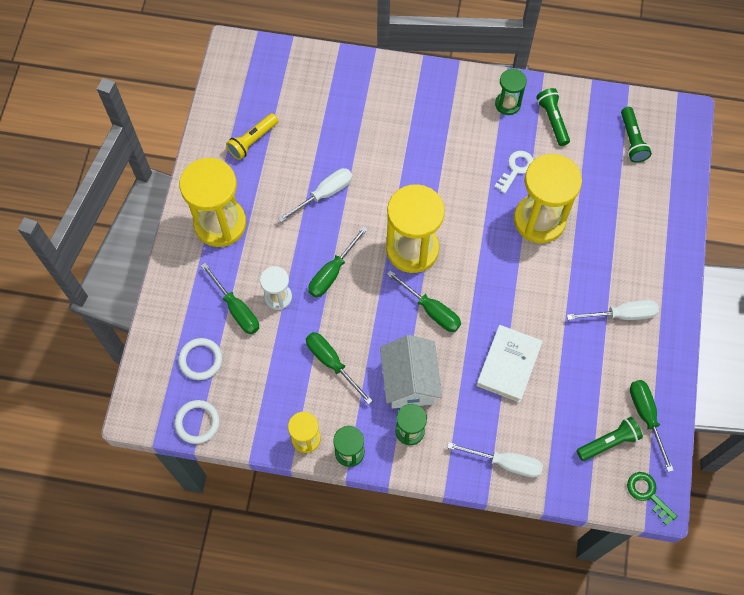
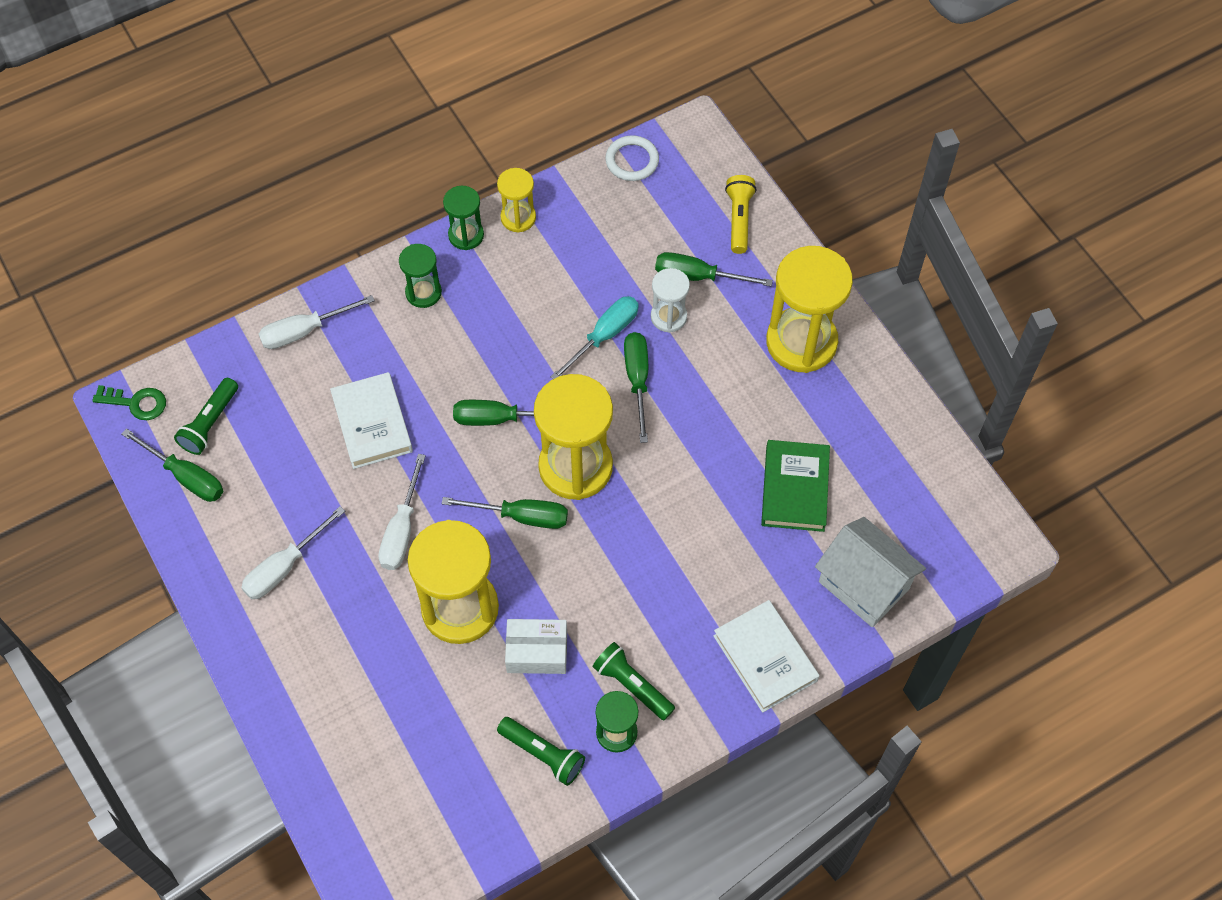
camera: 140 degrees right, 5 degrees down
white ring [178,338,222,380] -> none
yellow flashlight [226,113,278,160] -> yellow flashlight moved to [725,175,756,254]
white screwdriver [278,168,353,222] -> white screwdriver moved to [378,454,426,570]
green screwdriver [306,332,373,405] -> green screwdriver moved to [442,497,568,529]
white house [380,335,442,409] -> white house moved to [815,517,926,627]
white key [494,151,534,193] -> white box [505,619,567,674]
green flashlight [621,107,652,163] -> green flashlight moved to [592,642,675,720]
none -> turquoise screwdriver [551,296,639,379]
none -> white book [713,600,819,713]
none -> green book [761,440,830,532]

